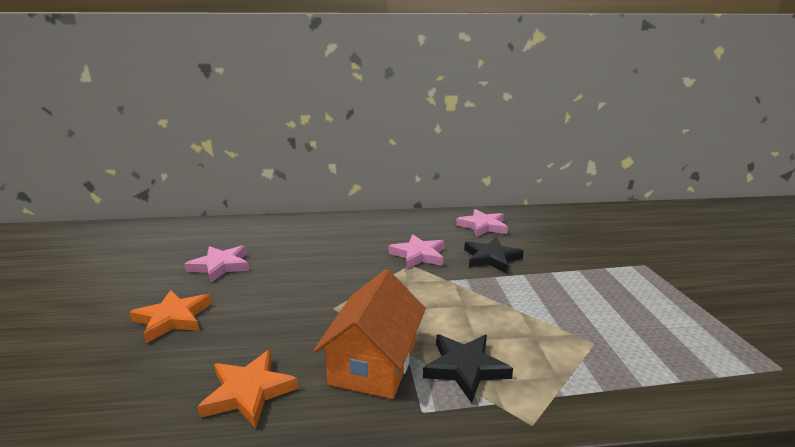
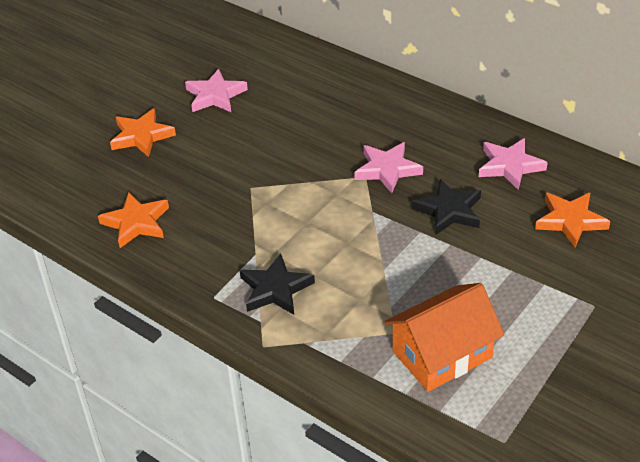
camera: 45 degrees right, 20 degrees up
orange house [314,269,426,399] -> orange house moved to [384,283,504,392]
none -> orange star [535,192,610,247]

